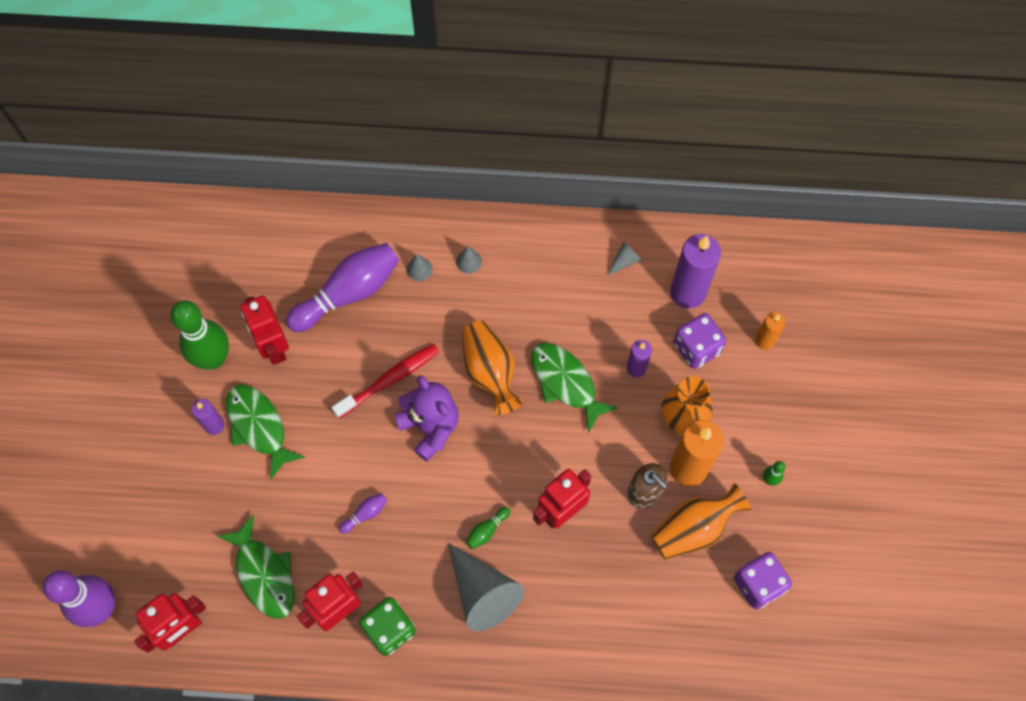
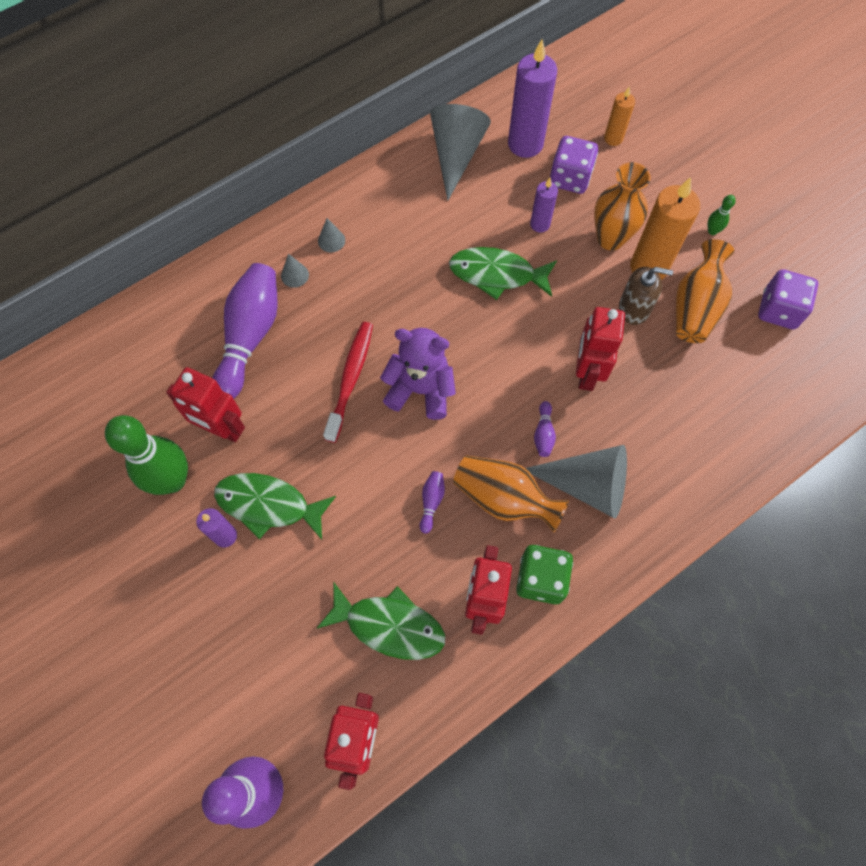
camera: 40 degrees left, 0 degrees up
orange vase [461,321,523,415] -> orange vase moved to [453,455,569,533]
green bowling pin [466,507,510,549] -> purple bowling pin [534,401,556,457]
grey cone [607,241,641,276] -> grey cone [430,104,491,201], size x2.29

